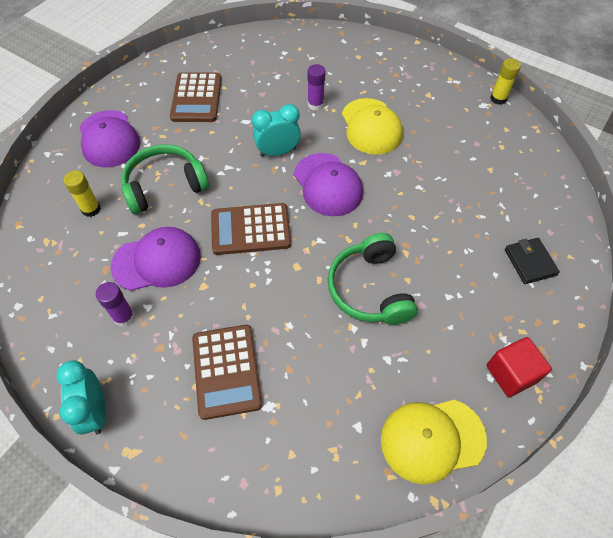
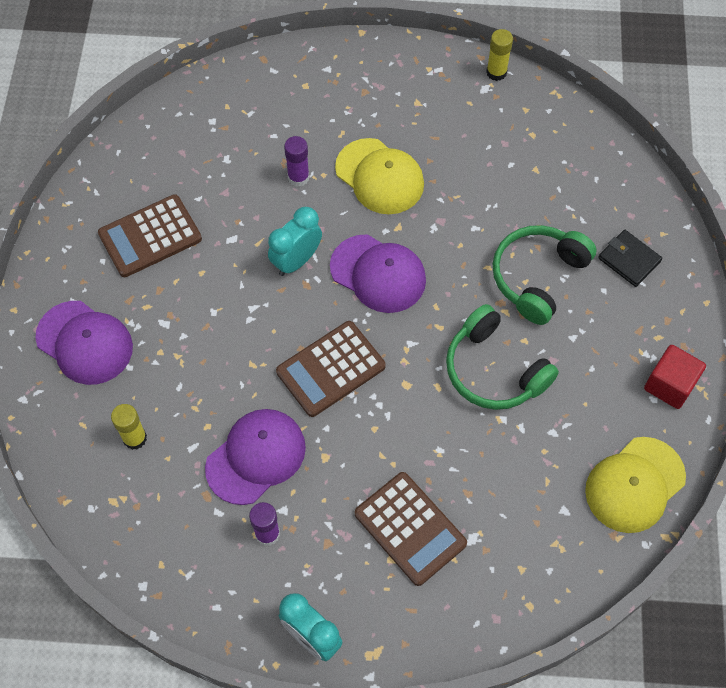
camera: 30 degrees left, 5 degrees up
green headphones [121,144,209,214] -> green headphones moved to [492,225,597,325]
brown calculator [170,72,222,122] -> brown calculator turned 90 degrees clockwise [98,194,202,277]

